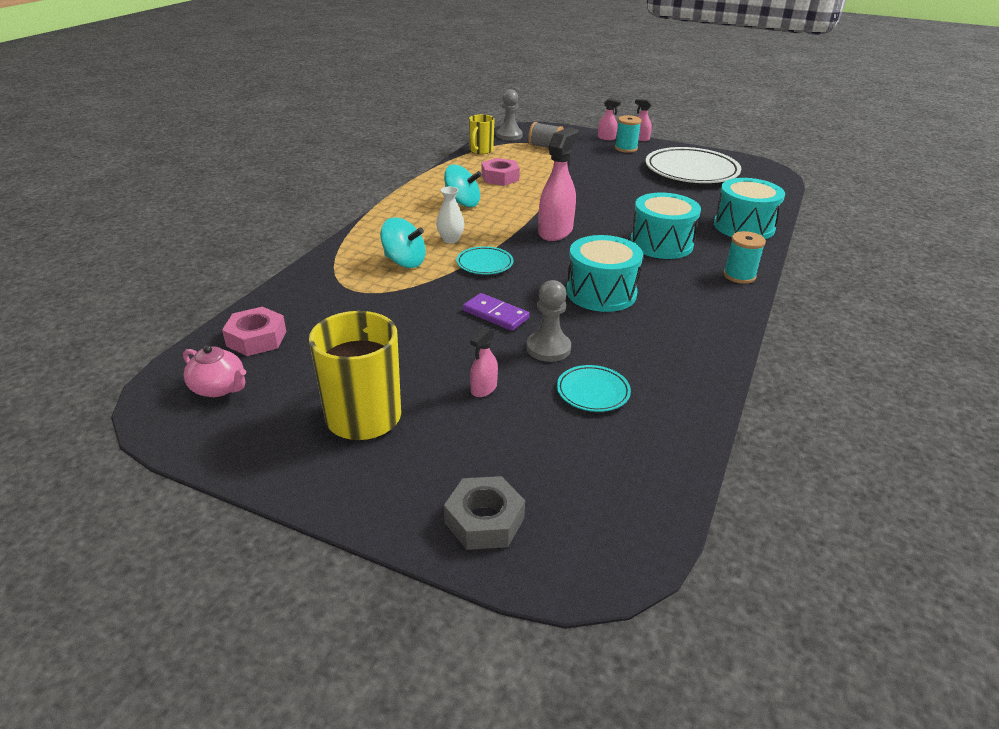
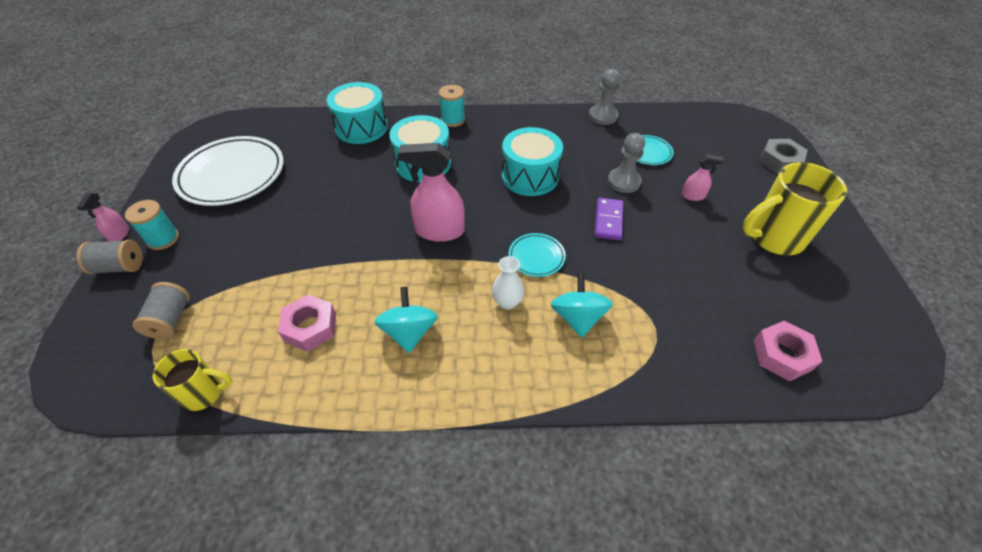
camera: 115 degrees left, 15 degrees up
pink teapot [183,345,246,397] -> none
grey pawn [496,89,523,141] -> grey pawn moved to [589,69,620,125]
pink spray bottle [598,98,621,140] -> grey spool [76,240,143,274]

